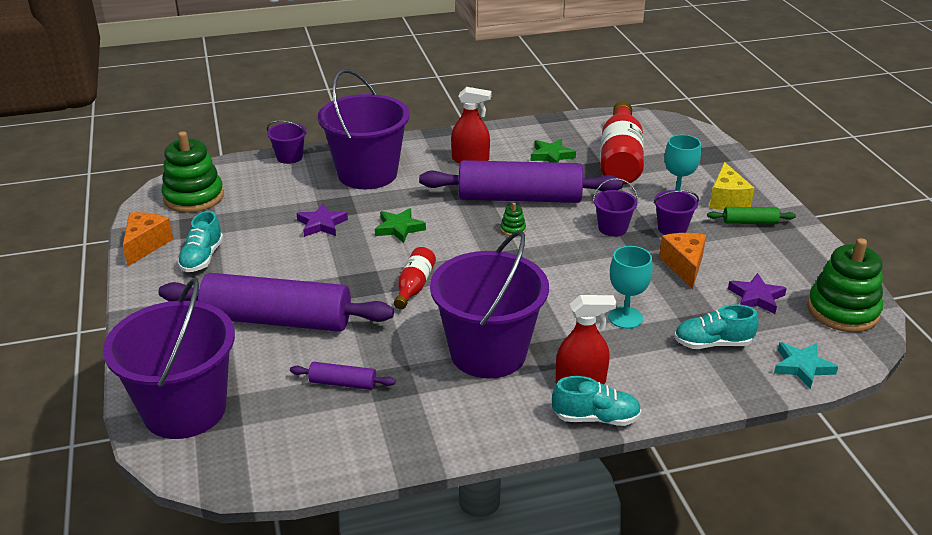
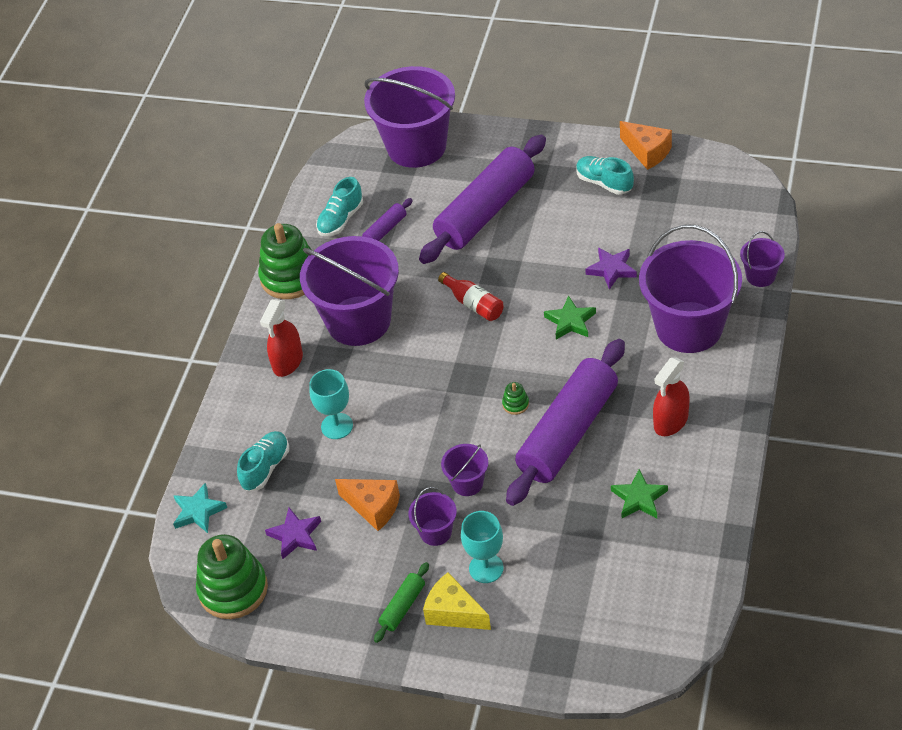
camera: 125 degrees right, 15 degrees up
green stacking toy [161,131,224,213] -> green stacking toy moved to [258,223,312,299]
turquoise shoe [552,376,641,426] -> turquoise shoe moved to [316,177,363,236]
red bottle [600,101,644,184] -> none

